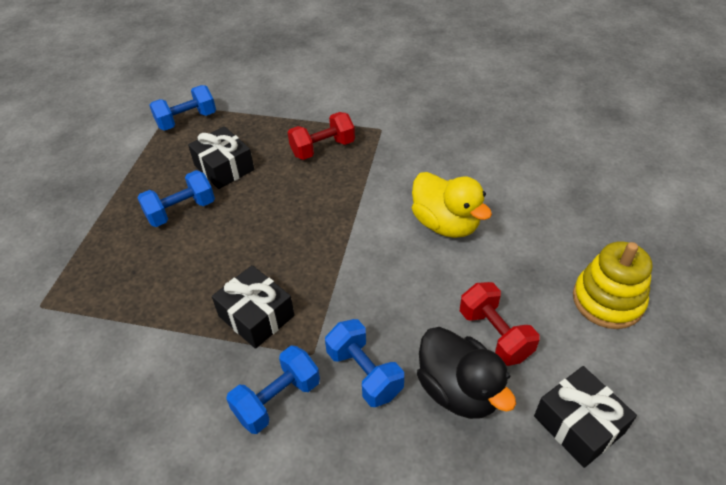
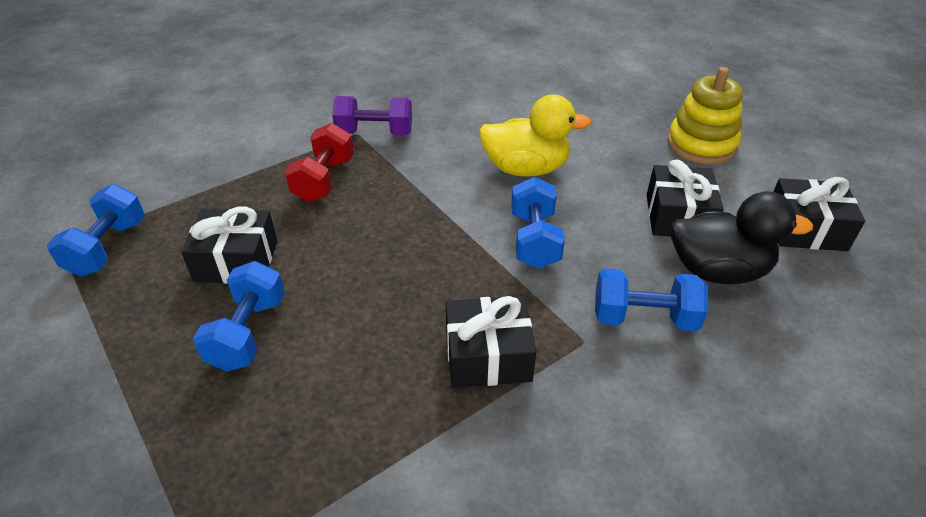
camera: 50 degrees left, 5 degrees down
blue dumbbell [226,345,320,434] -> blue dumbbell moved to [511,177,565,269]
red dumbbell [460,282,540,366] -> black gift [647,160,724,237]
none -> purple dumbbell [332,96,412,135]

